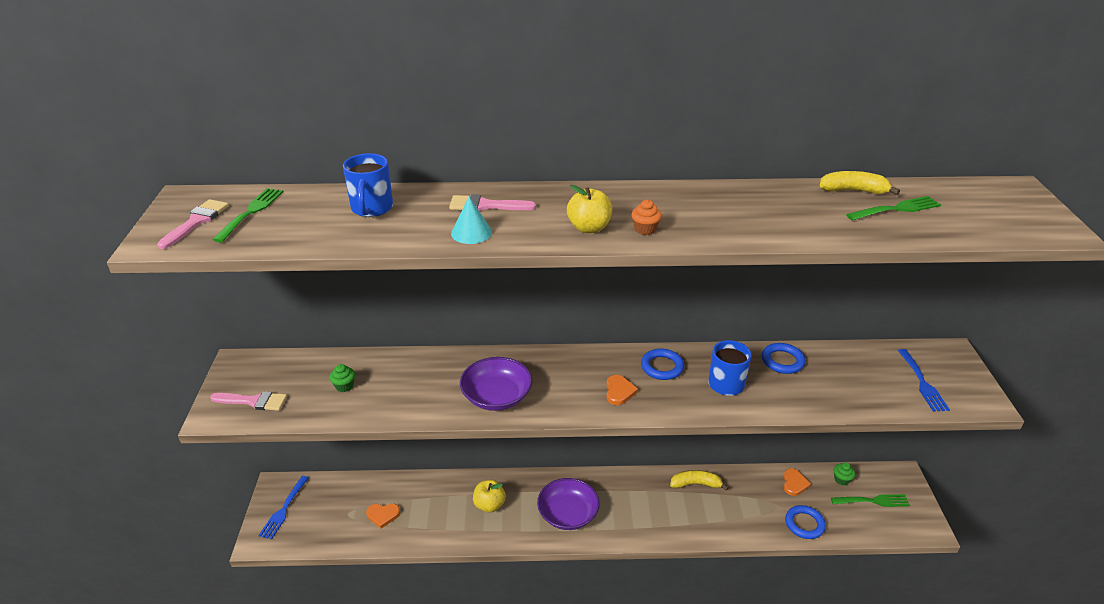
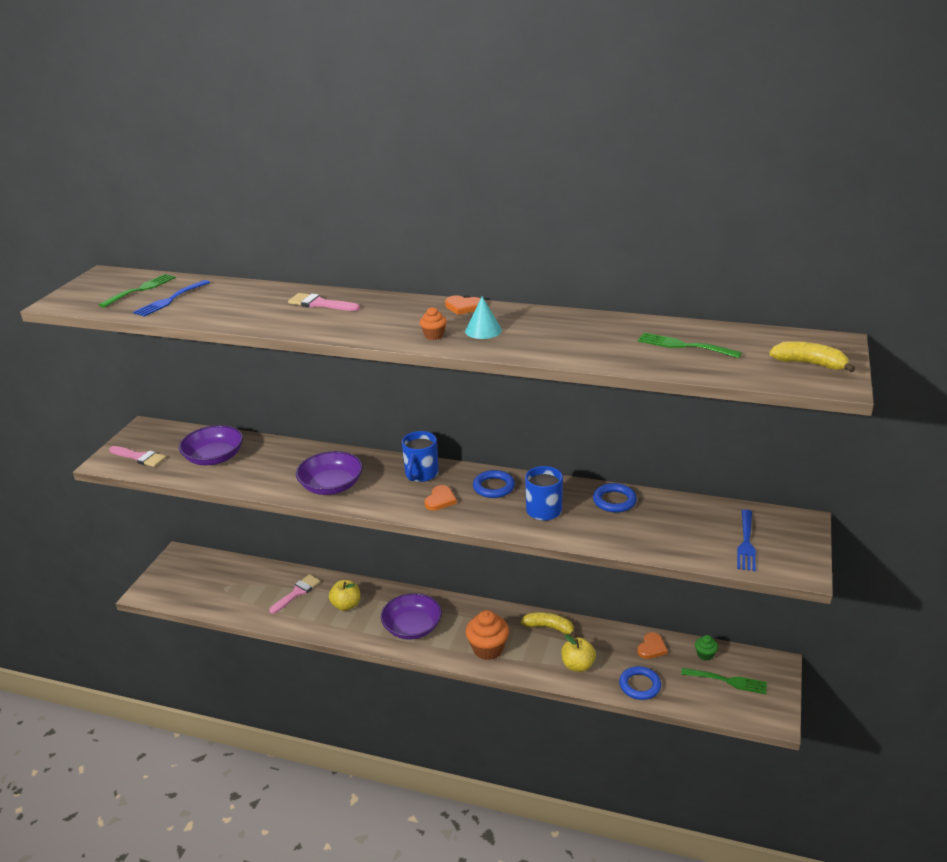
camera: 20 degrees right, 5 degrees down
pink brush [157,199,229,249] -> pink brush moved to [269,574,321,614]
blue fork [258,476,309,540] -> blue fork moved to [133,280,210,316]
green cupcake [330,364,355,392] -> purple bowl [179,425,243,465]
blue mug [343,153,393,217] -> blue mug moved to [402,431,439,482]
orange heart [366,503,400,528] -> orange heart moved to [445,296,481,315]
turquoise cone [451,197,492,244] -> turquoise cone moved to [465,296,502,339]
yellow apple [567,185,612,233] -> yellow apple moved to [561,634,596,672]
yellow banana [820,171,900,195] -> yellow banana moved to [770,341,855,372]
green fork [846,196,941,221] -> green fork turned 150 degrees counterclockwise [638,332,742,358]
none -> orange cupcake [466,610,509,660]

